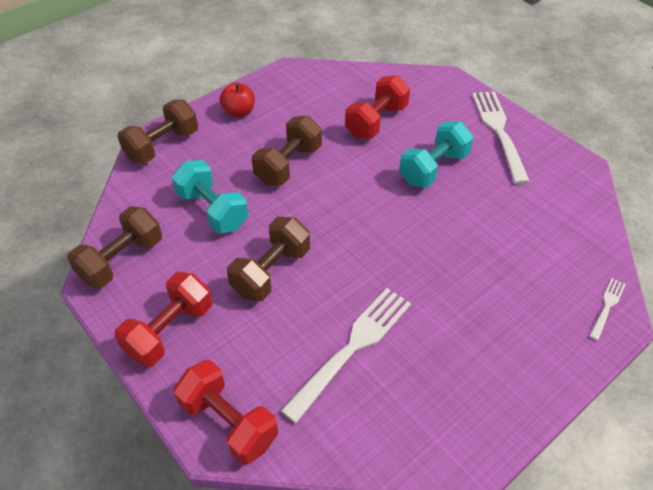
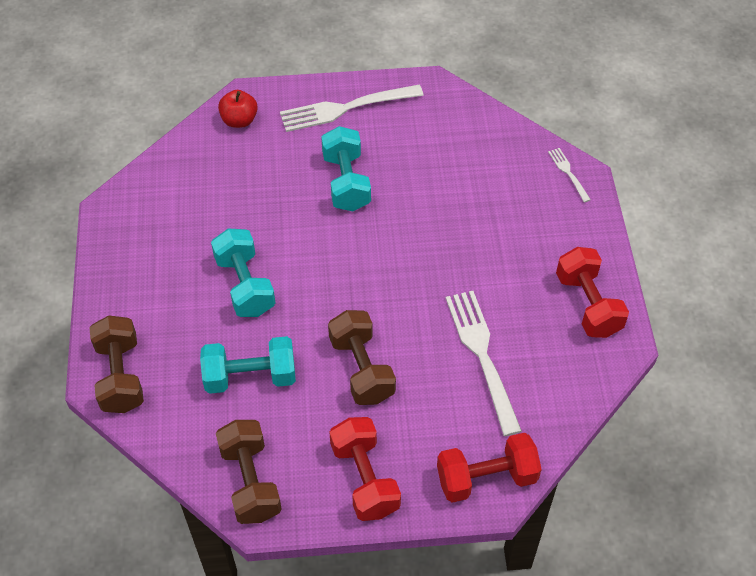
camera: 55 degrees left, 5 degrees up
red apple [220,83,255,118] -> red apple moved to [218,90,258,128]
brown dumbbell [252,115,322,185] -> turquoise dumbbell [211,228,275,317]
red dumbbell [345,75,410,139] -> red dumbbell moved to [556,247,629,338]
white fork [472,91,530,184] -> white fork turned 45 degrees counterclockwise [280,85,424,132]

